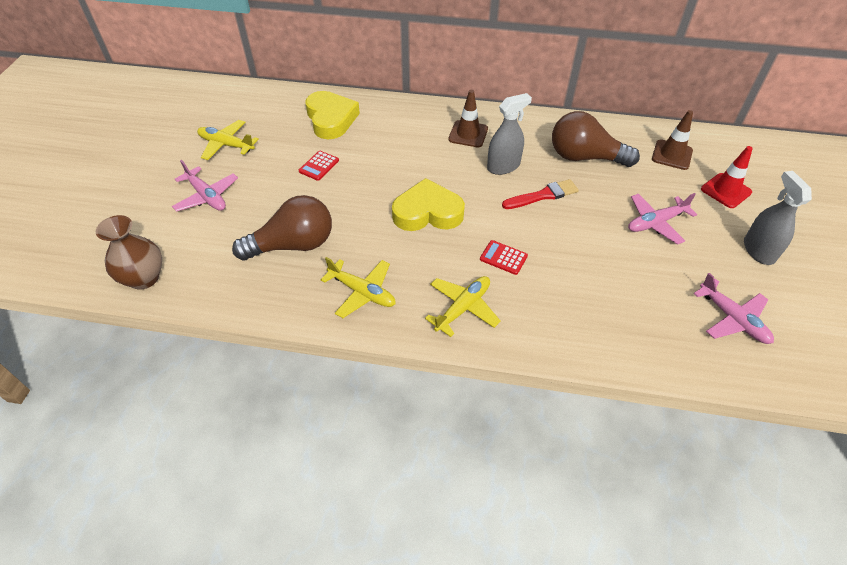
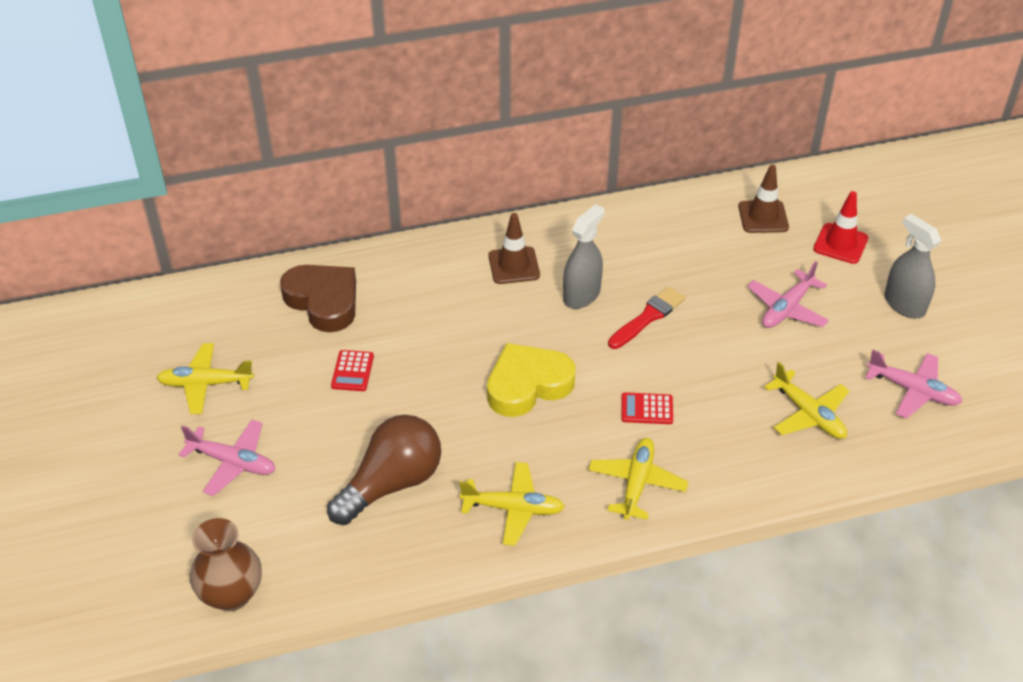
camera: 25 degrees left, 5 degrees down
yellow heart [305,91,360,139] -> brown heart [280,265,356,332]
brown light bulb [552,111,640,167] -> none
none -> yellow plane [764,362,849,439]

